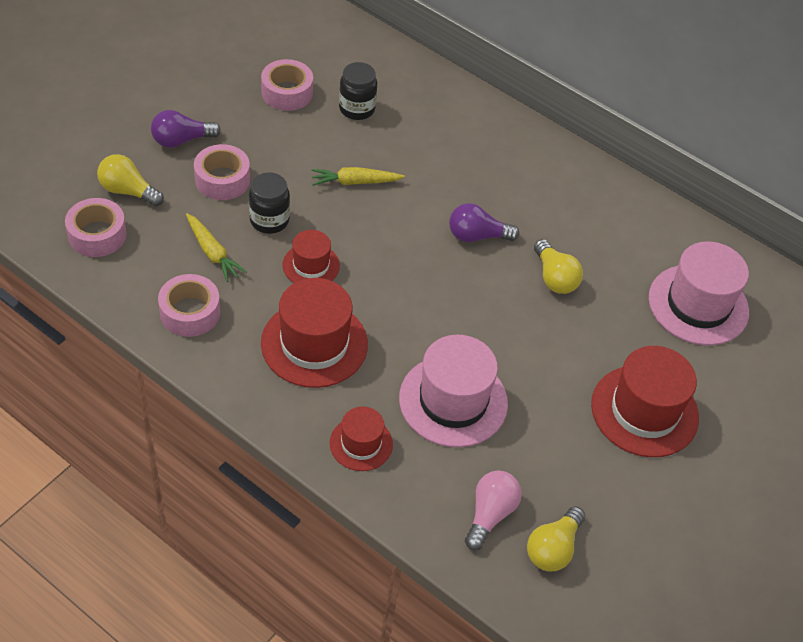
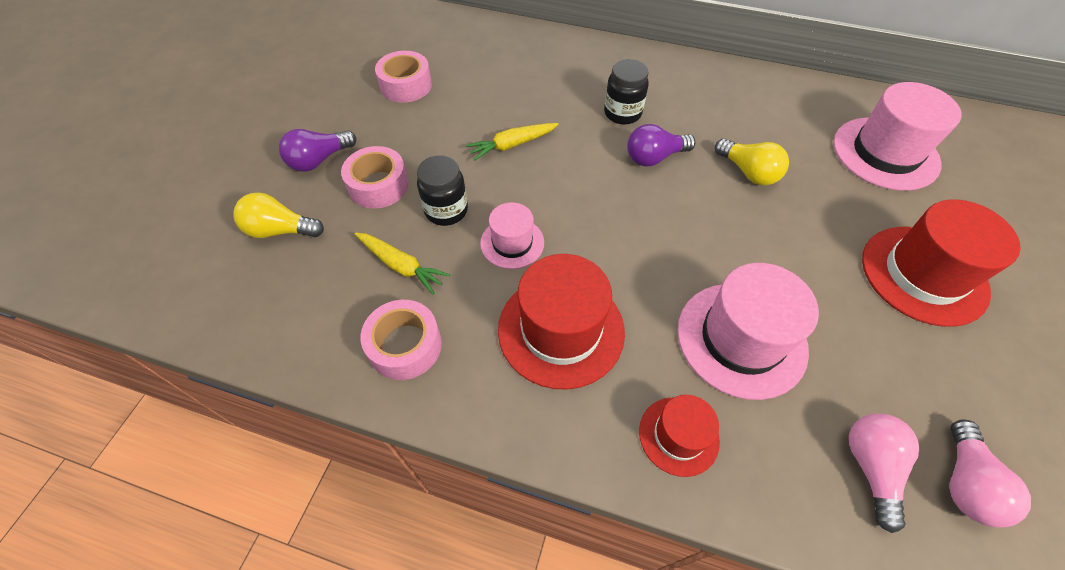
camera: 15 degrees left, 5 degrees up
pink tape [65,198,127,257] -> none
red hat [282,230,340,283] -> pink hat [480,202,544,269]
black jar [339,62,377,120] -> black jar moved to [604,59,649,125]
yellow light bulb [527,506,585,572] -> pink light bulb [950,419,1031,527]

